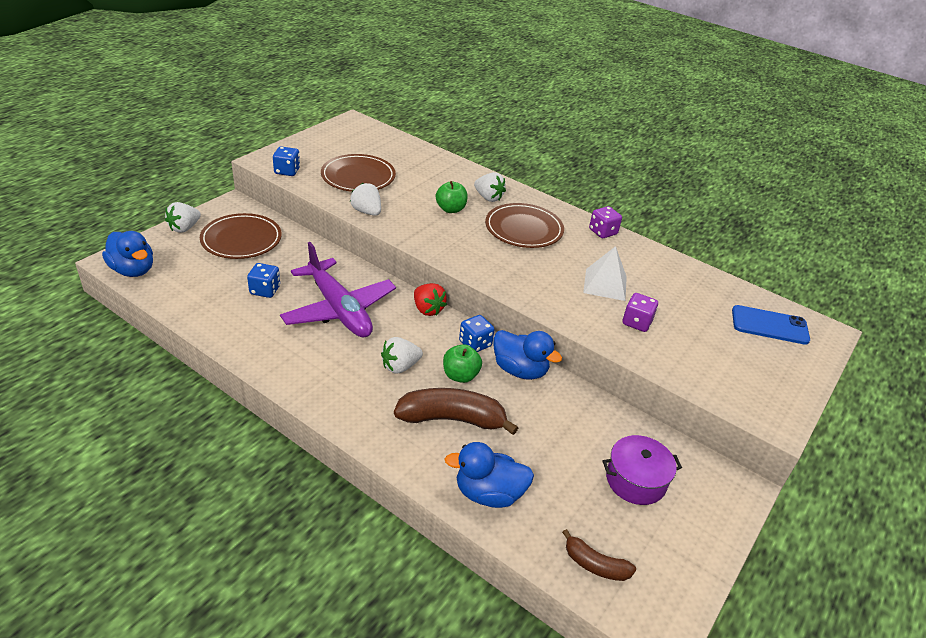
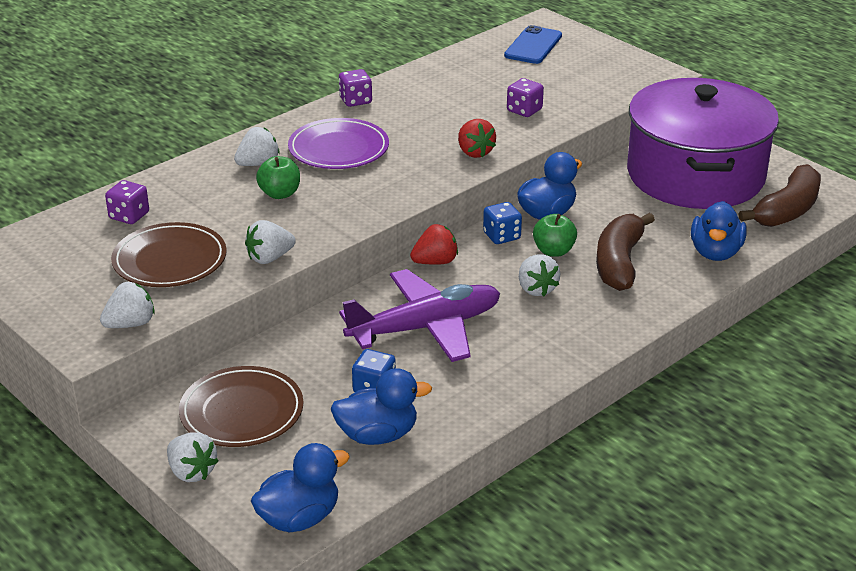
camera: 75 degrees left, 5 degrees down
blue dice [273,146,300,176] -> white strawberry [100,282,155,328]
brown plate [485,203,564,248] -> purple plate [288,118,389,169]
brown banana [562,529,636,581] -> brown banana [739,164,821,227], size x1.80
white pyramid [583,246,627,301] -> none
purple pot [602,435,682,505] -> purple pot [627,78,779,209], size x2.43
none -> purple dice [105,180,149,224]
none -> blue duck [331,368,432,445]
none -> red strawberry [458,119,496,158]

